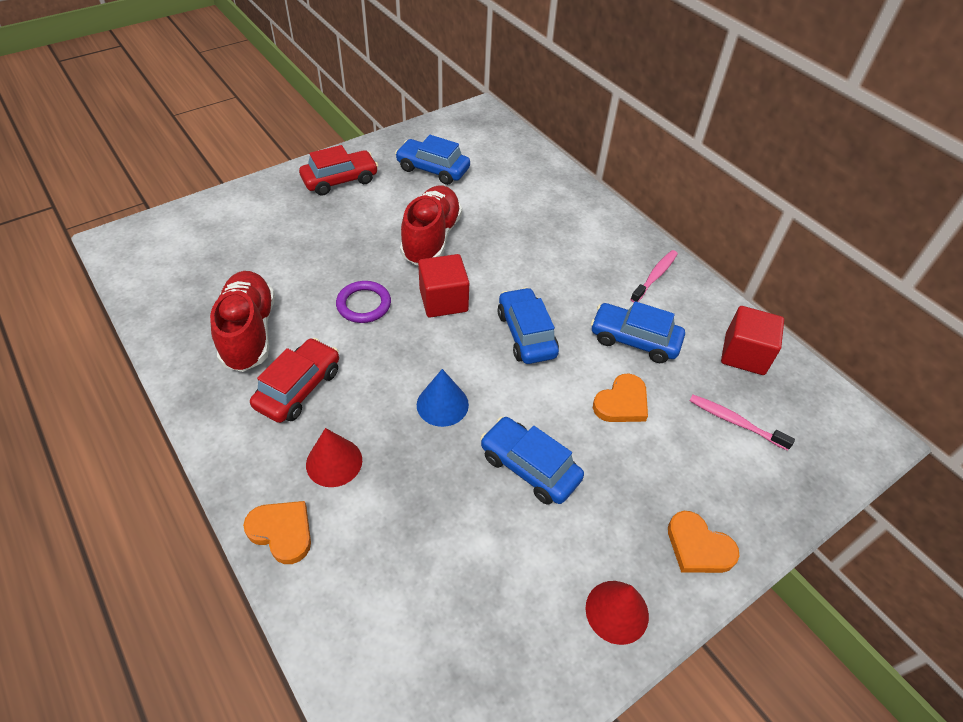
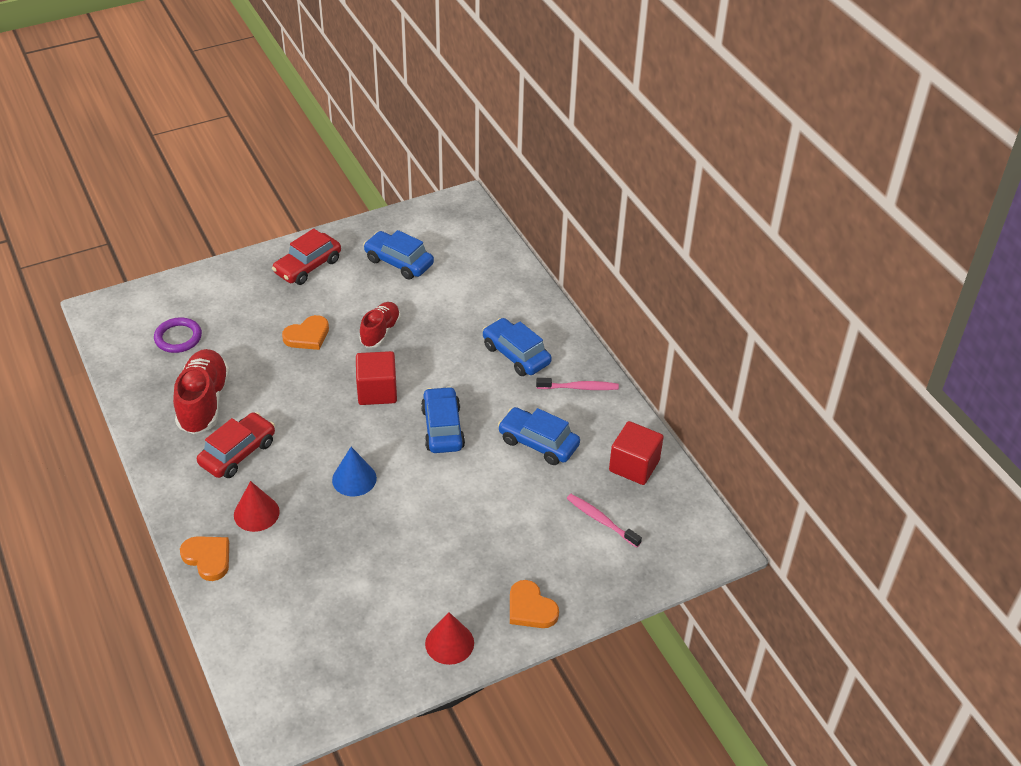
camera: 10 degrees right, 5 degrees down
red car [299,145,378,196] -> red car turned 150 degrees clockwise [272,228,341,285]
purple ring [336,281,391,323] -> purple ring moved to [154,317,202,353]
red shoe [400,186,462,265] -> red shoe [359,302,401,348], size x0.62
blue car [480,417,584,505] -> blue car moved to [482,318,552,376]
orange heart [593,373,648,422] -> orange heart moved to [282,315,329,350]
pink toothbrush [630,250,678,303] -> pink toothbrush turned 45 degrees clockwise [536,378,619,390]

